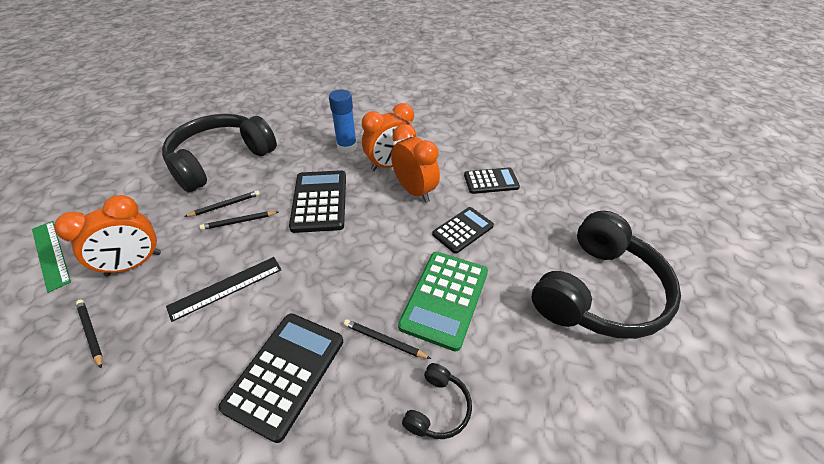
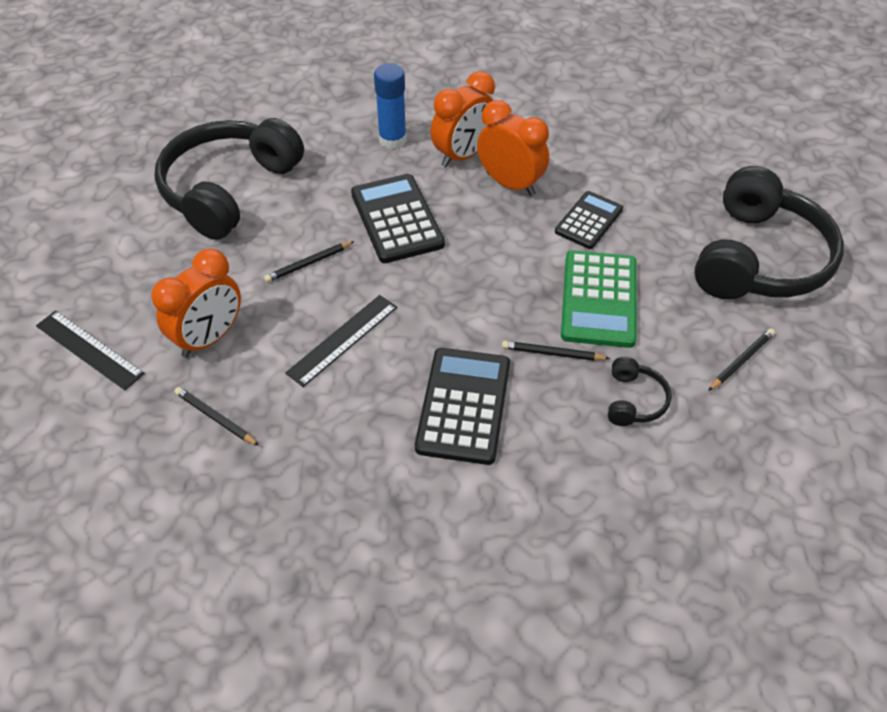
camera: 15 degrees left, 5 degrees up
green ruler [32,221,71,293] -> black ruler [36,311,145,390]
black pencil [184,190,260,217] -> black pencil moved to [708,329,775,391]
black calculator [464,167,520,194] -> none

